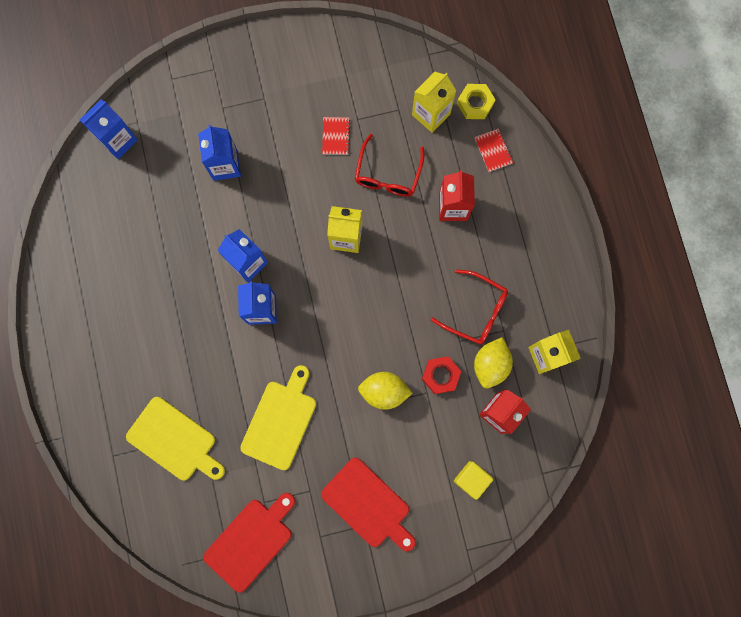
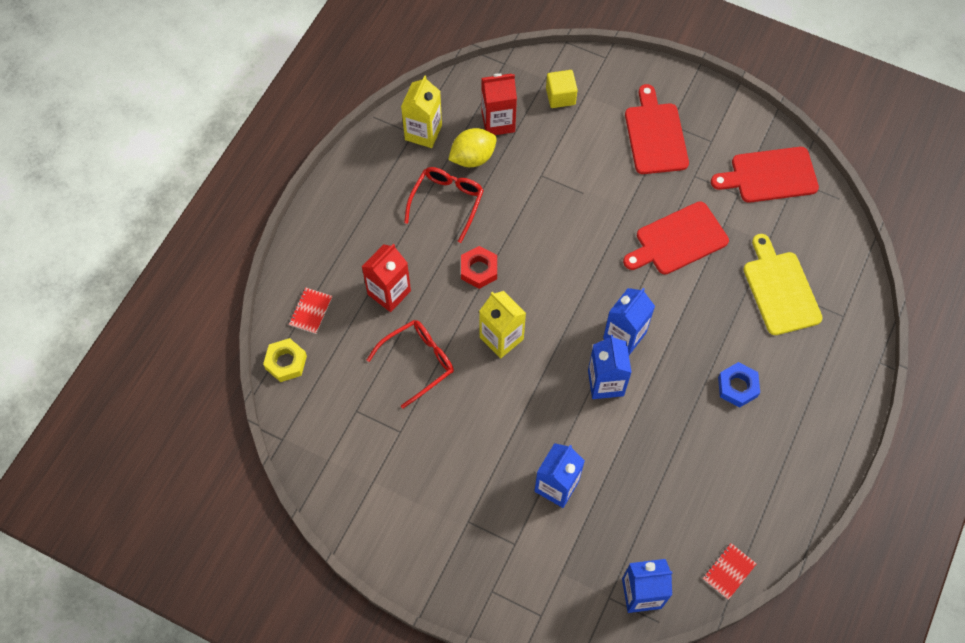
camera: 140 degrees left, 15 degrees down
yellow cutting board [240,365,316,470] -> red cutting board [623,201,729,275]
red notebook [322,117,350,155] -> red notebook moved to [703,543,757,600]
yellow lemon [358,372,412,410] -> none
yellow carton [412,72,456,133] -> none
red nut [422,356,461,394] -> red nut moved to [461,246,497,289]
red glasses [431,270,508,345] -> red glasses turned 45 degrees clockwise [404,167,484,243]
none -> blue nut [718,362,760,407]

